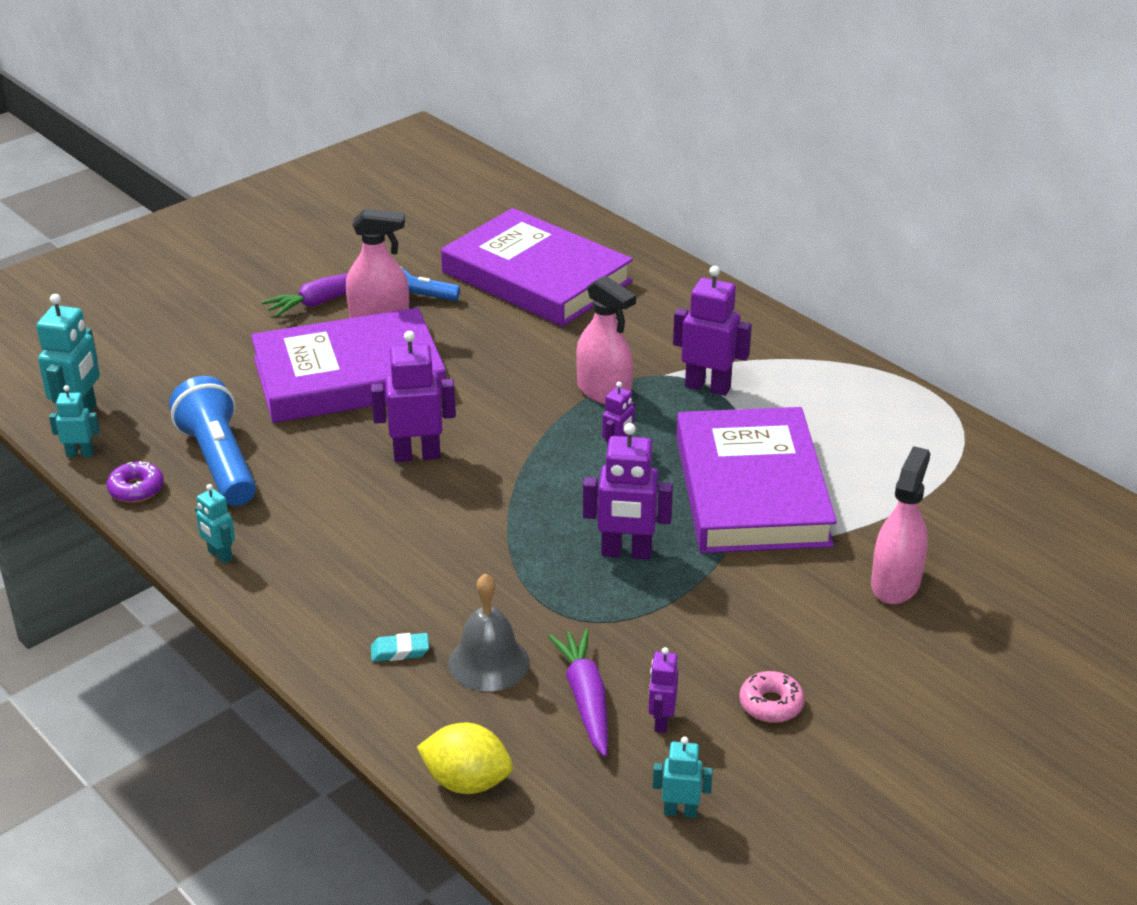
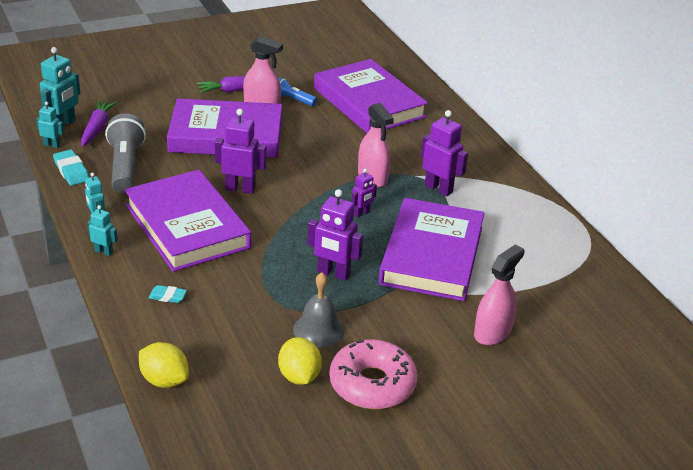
camera: 15 degrees right, 0 degrees up
purple donut [107,461,164,503] -> turquoise eraser [53,149,89,186]
blue flashlight [169,376,256,506] -> grey flashlight [105,113,146,193]
grey bell [448,573,529,691] -> grey bell moved to [293,272,345,348]
purple carrot [548,629,608,757] -> purple carrot moved to [81,100,117,147]
purple robot [648,647,678,733] -> yellow lemon [278,337,322,385]
turquoise robot [653,737,713,818] -> turquoise robot moved to [88,205,118,256]
pink donut [739,671,805,723] -> pink donut [329,339,418,409], size x2.08
none -> purple book [125,170,251,272]

